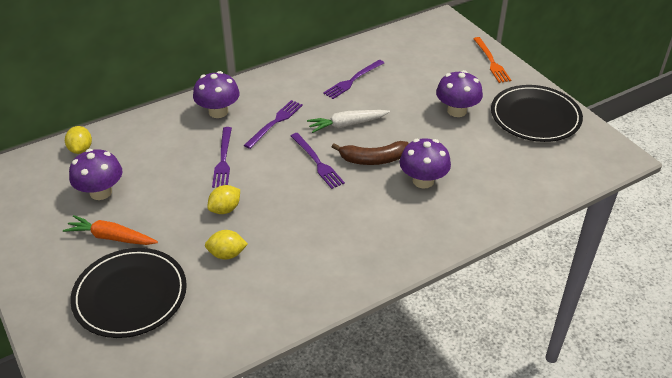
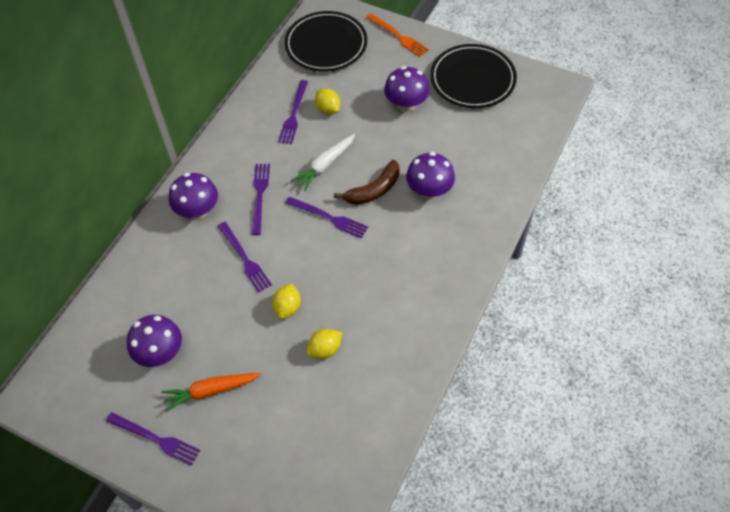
camera: 30 degrees left, 15 degrees up
yellow lemon [65,126,92,154] -> yellow lemon moved to [315,89,340,114]
black plate [70,248,187,338] -> black plate moved to [284,11,367,72]
none -> purple fork [106,412,200,466]

